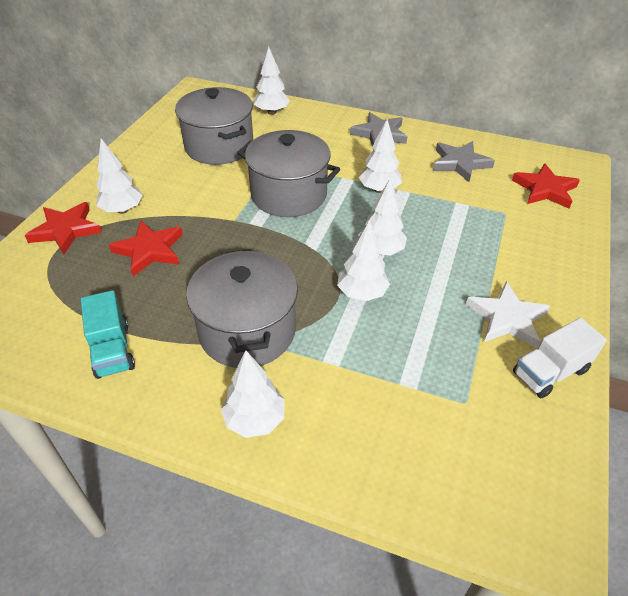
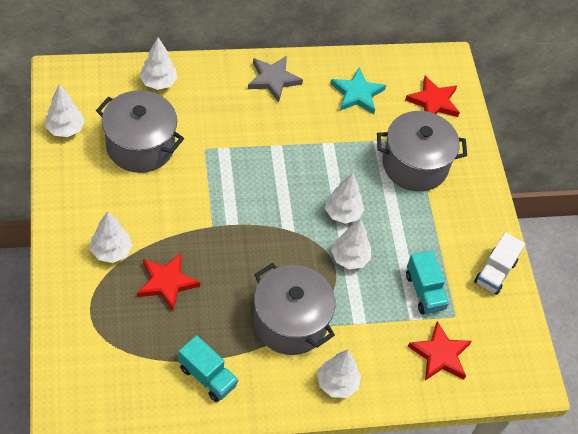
camera: 35 degrees left, 10 degrees up
red star [25,202,102,254] -> red star moved to [408,321,472,380]
grey pot [237,130,340,217] -> grey pot moved to [377,111,467,192]
white tree [358,119,402,193] -> white tree moved to [45,84,85,137]
grey star [433,141,495,182] -> turquoise star [330,67,386,114]
white star [466,281,550,348] -> none
none -> turquoise truck [406,250,449,314]

